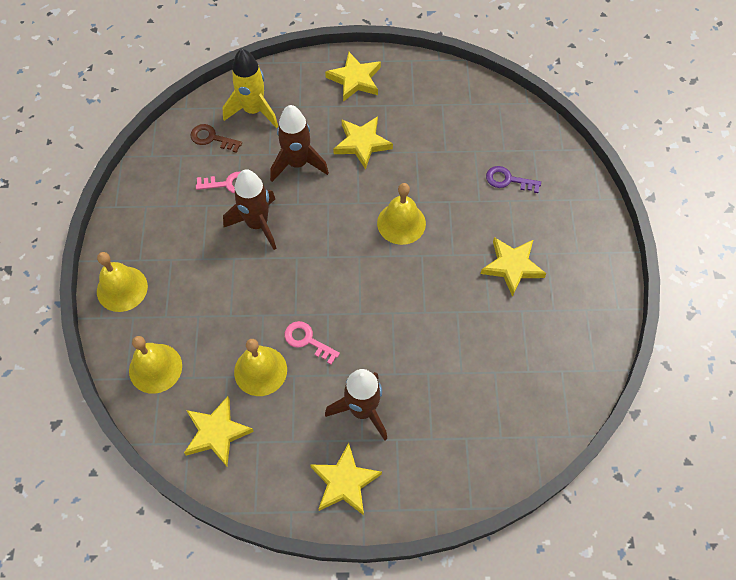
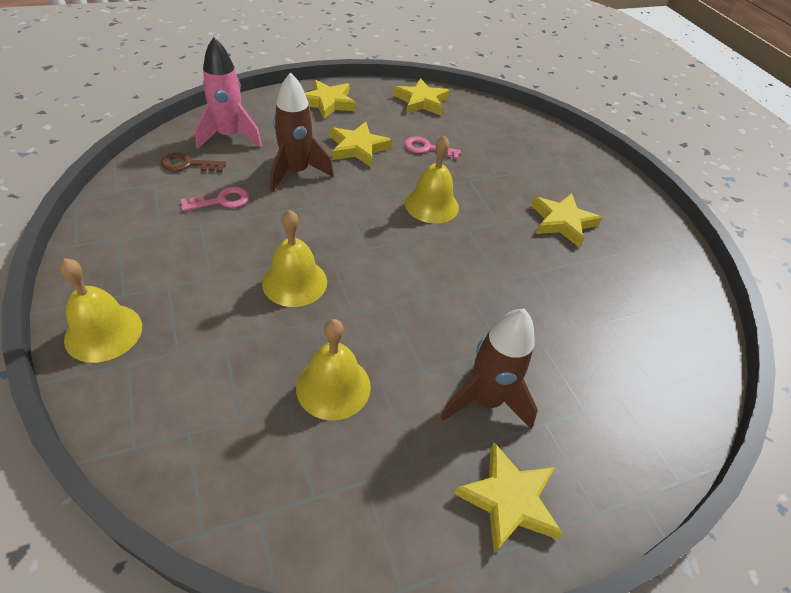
camera: 25 degrees left, 15 degrees down
yellow bell [129,336,182,394] -> yellow bell moved to [262,210,327,307]
yellow star [184,396,254,466] -> yellow star moved to [393,78,450,116]
yellow rocket [223,49,279,128] -> pink rocket [195,37,262,149]
brown rocket [223,169,277,250] -> none
pink key [284,321,340,364] -> pink key moved to [404,136,461,160]
purple key [486,166,541,193] -> none

